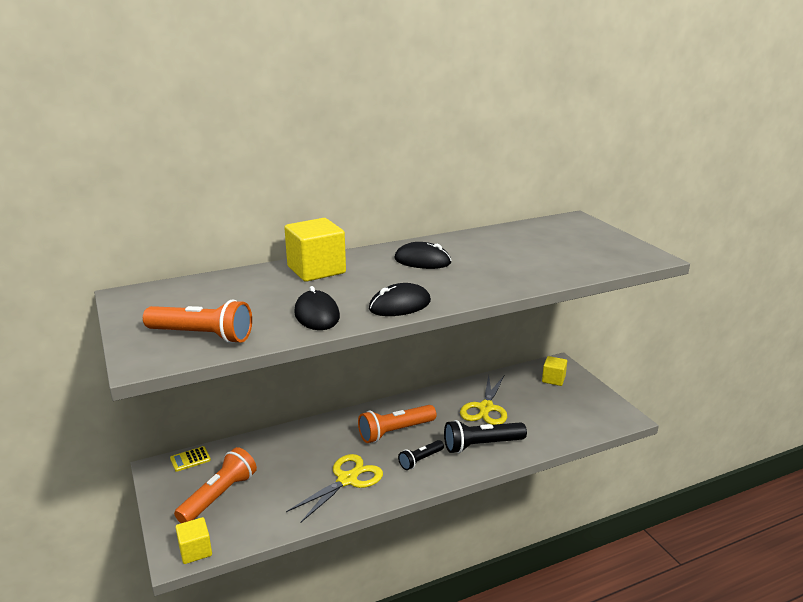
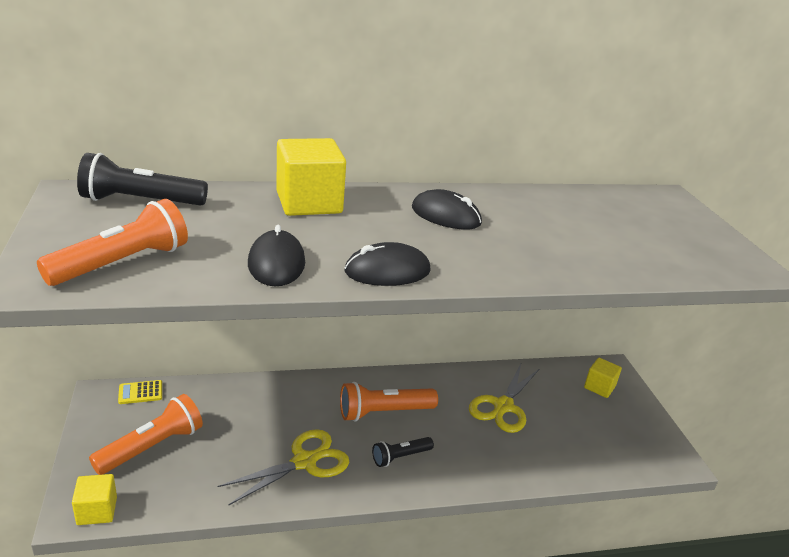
camera: 10 degrees right, 5 degrees up
orange flashlight [143,299,252,344] -> orange flashlight turned 75 degrees counterclockwise [37,199,188,286]
black flashlight [444,420,527,453] -> black flashlight moved to [77,153,208,206]

